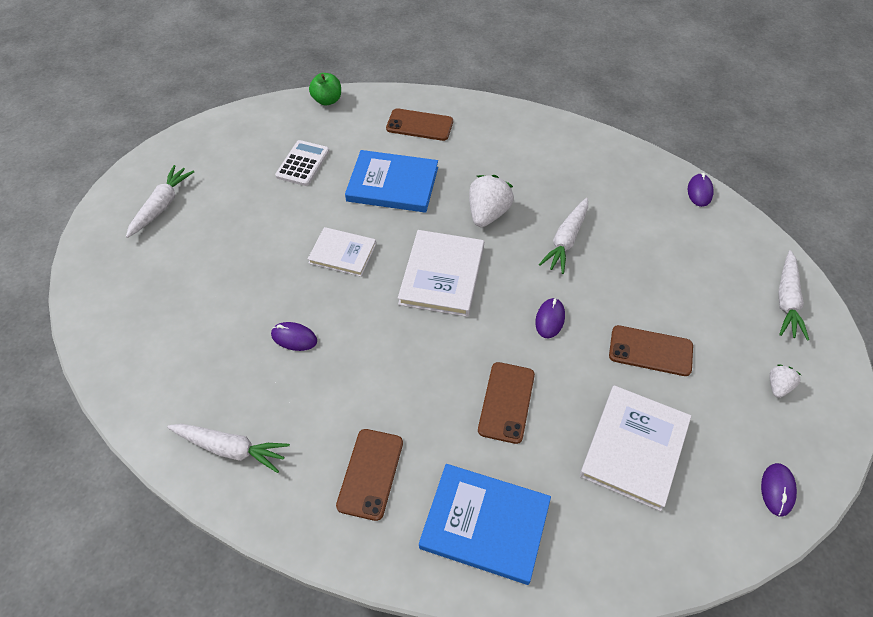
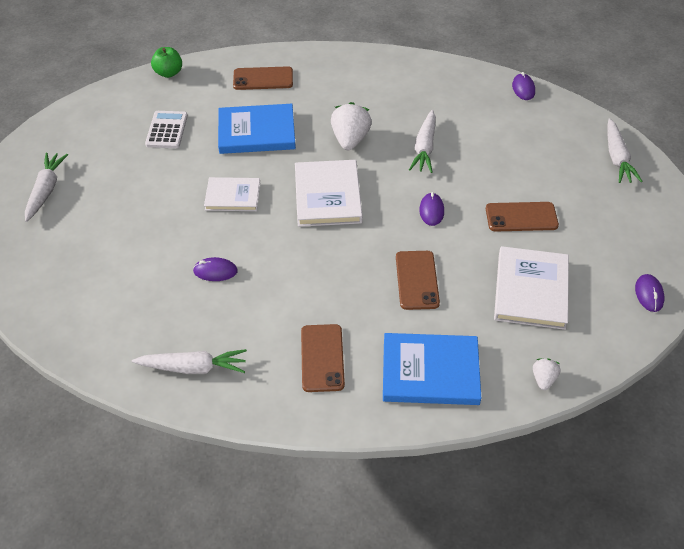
camera: 15 degrees left, 5 degrees down
white strawberry [769,364,801,398] -> white strawberry moved to [533,358,561,390]

